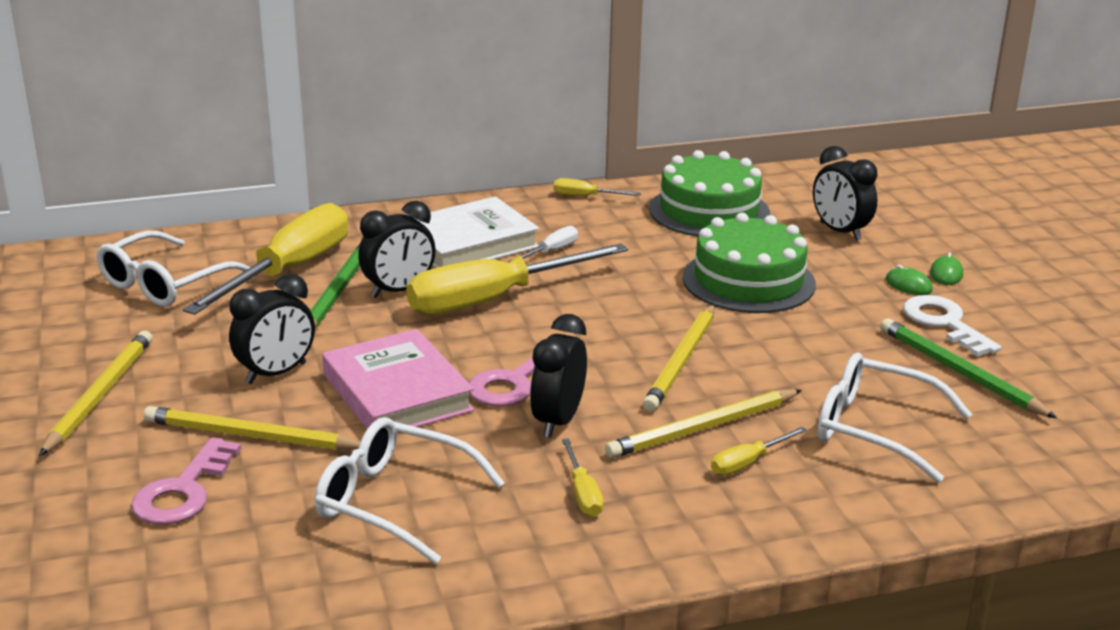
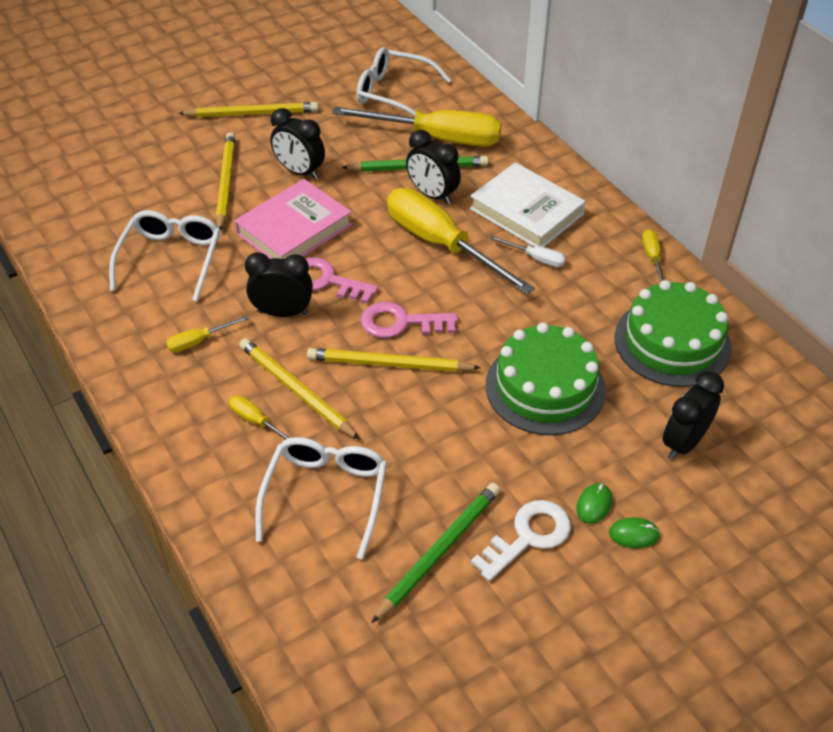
camera: 75 degrees right, 20 degrees up
pink key [131,437,241,525] -> pink key moved to [361,302,458,338]

